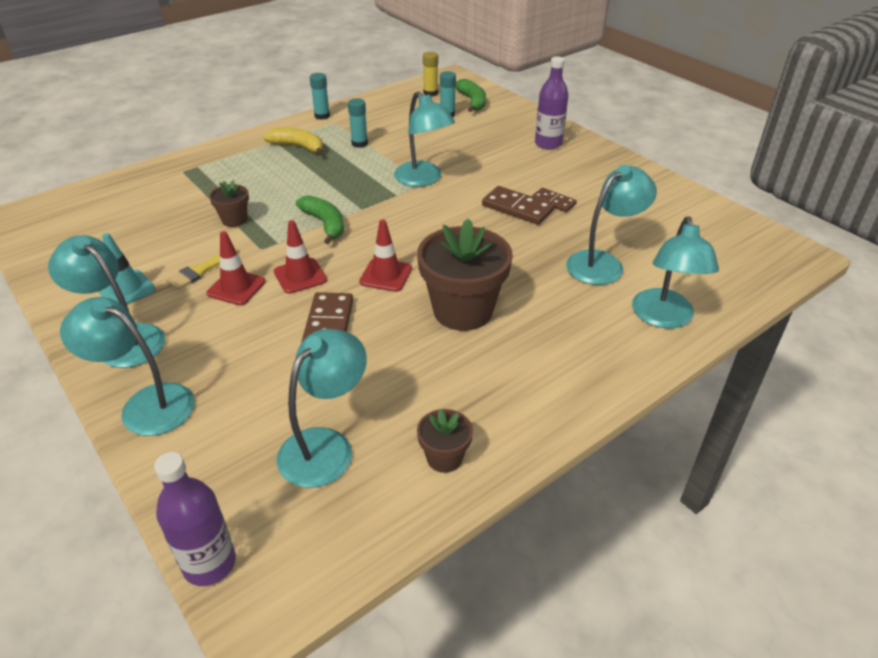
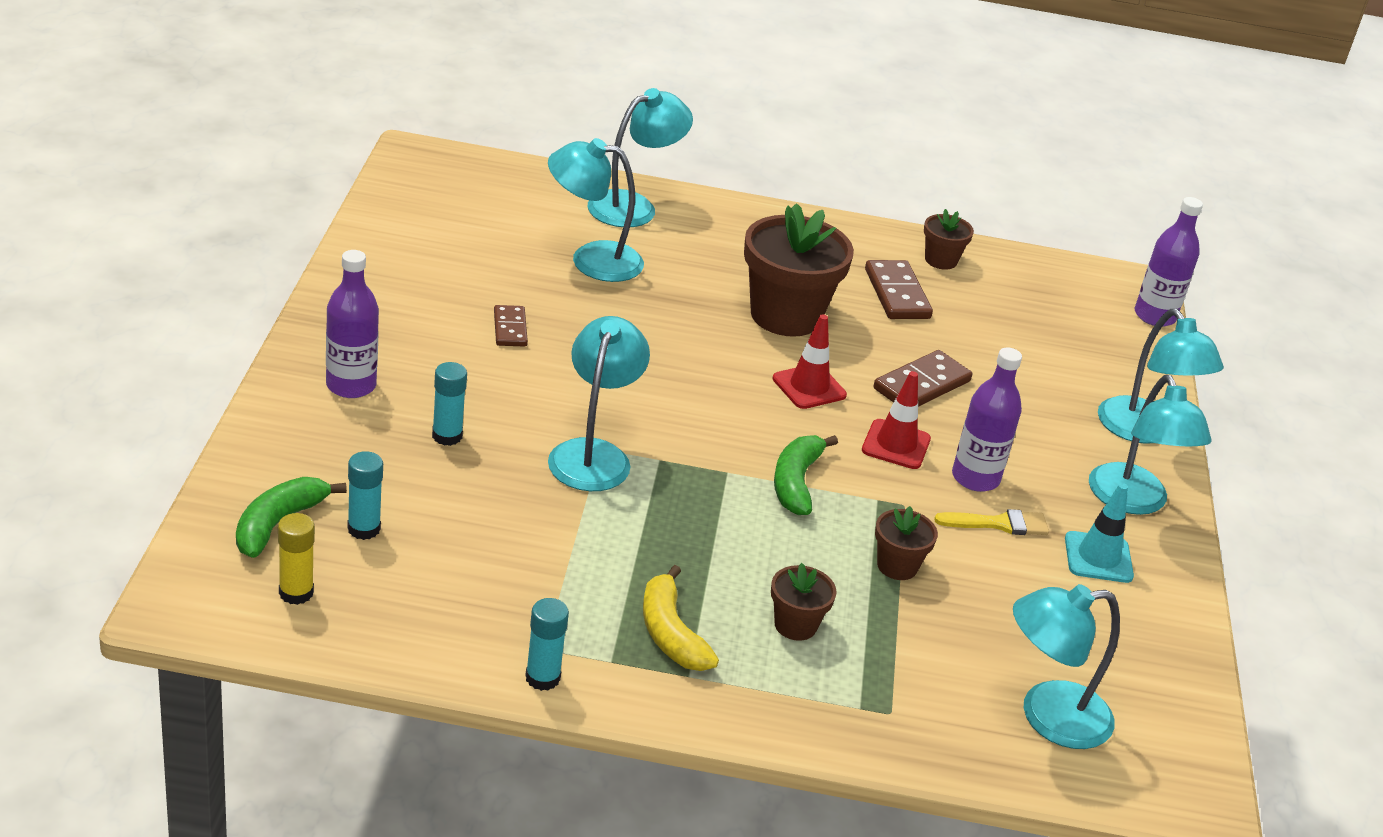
camera: 140 degrees left, 5 degrees down
red traffic cone [206,231,266,305] -> purple bottle [952,347,1022,492]
turquoise lamp [276,329,367,488] -> turquoise lamp moved to [1013,584,1120,749]
turquoise glue stick [348,98,368,148] -> turquoise glue stick moved to [432,362,467,446]
brown domino [482,186,554,225] -> brown domino moved to [865,260,933,319]
none -> brown flower pot [771,563,837,641]

